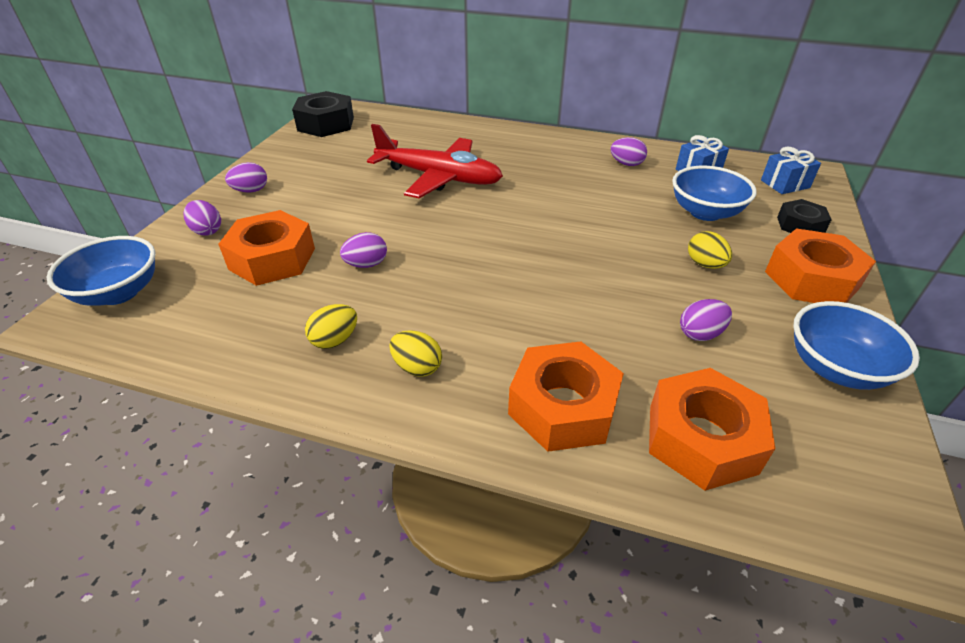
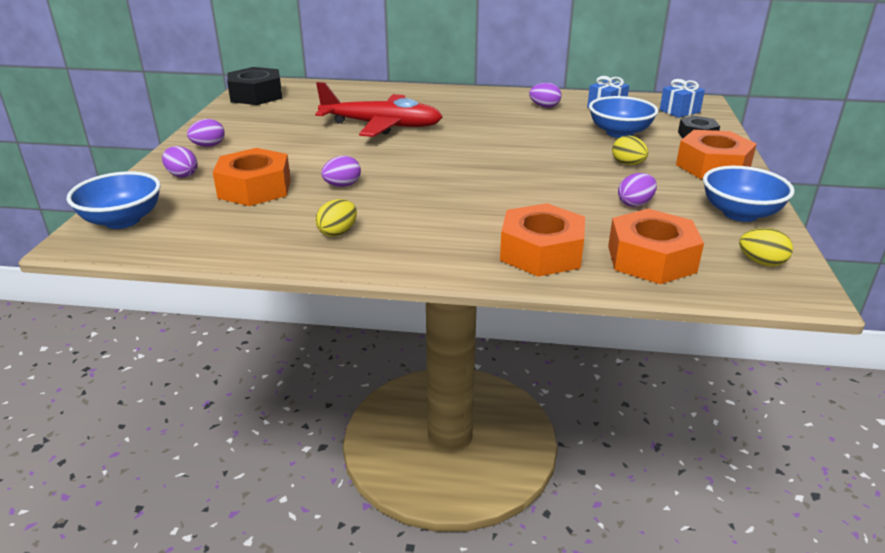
camera: 10 degrees left, 10 degrees down
yellow egg [389,330,442,376] -> yellow egg moved to [739,228,793,266]

